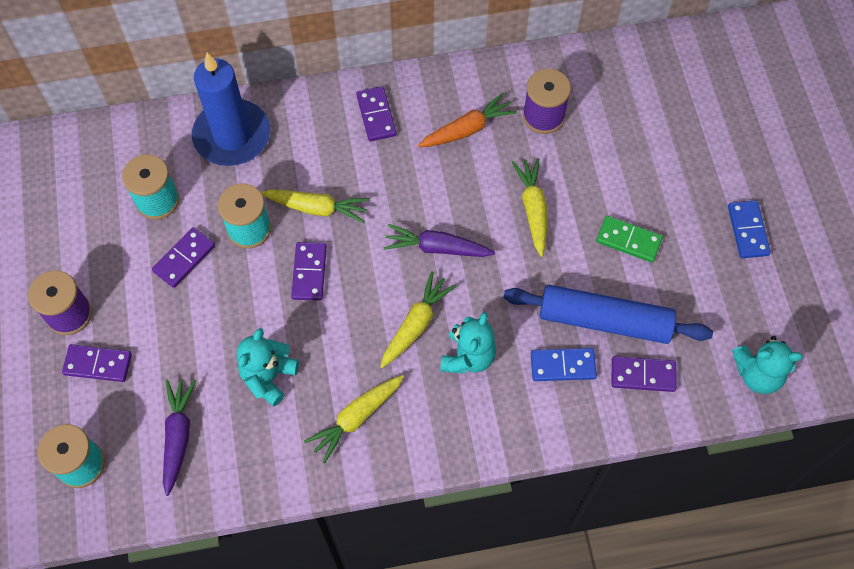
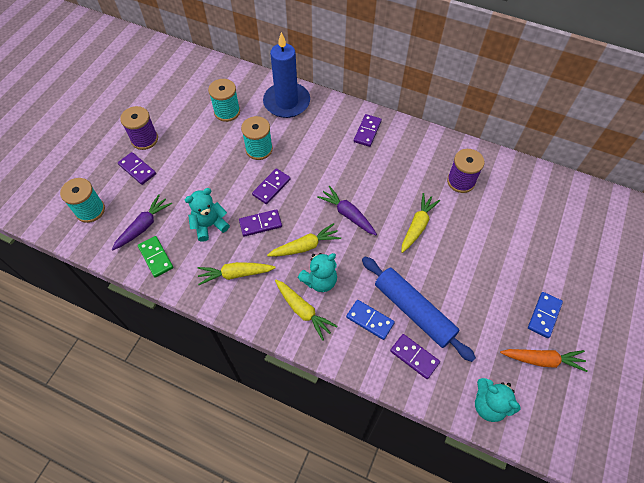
camera: 35 degrees right, 5 degrees down
purple domino [152,227,215,288] -> purple domino moved to [239,209,282,237]
yellow carrot [261,189,370,223] -> yellow carrot moved to [275,280,337,341]
orange carrot [418,93,517,147] -> orange carrot moved to [500,349,588,372]
green domino [596,216,663,262] -> green domino moved to [138,236,173,278]

